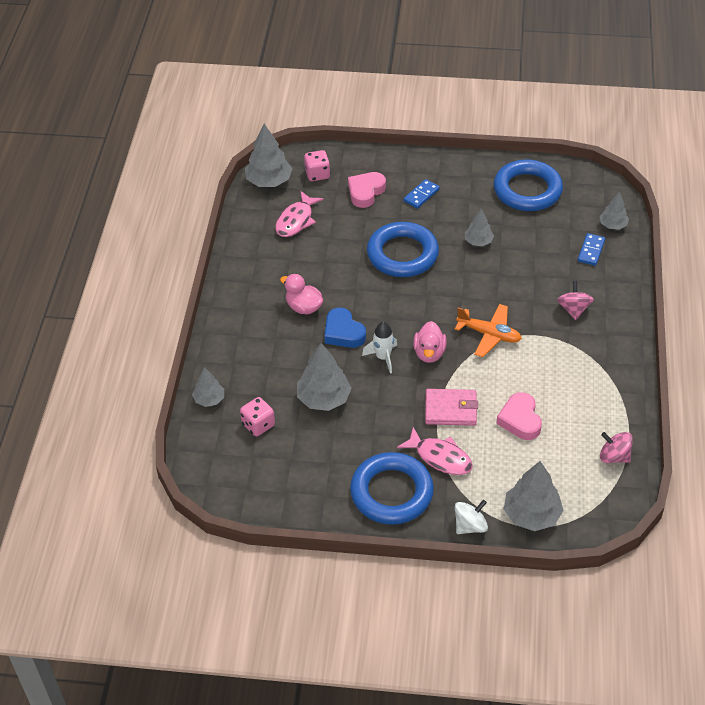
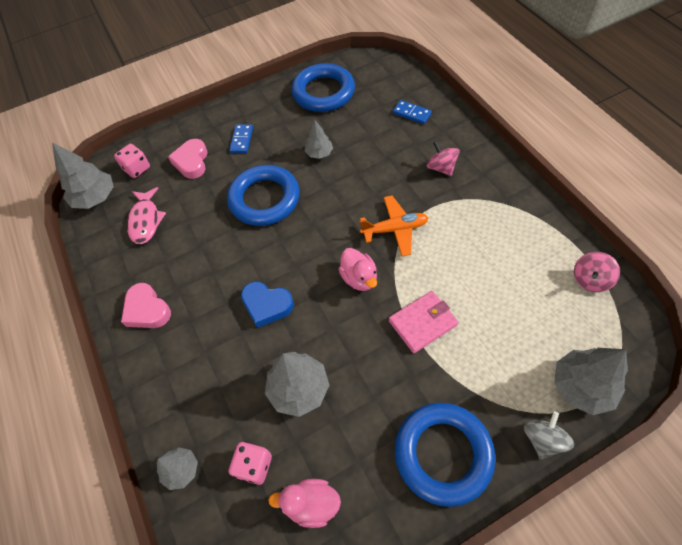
camera: 30 degrees left, 10 degrees up
pink duck [280,274,323,315] -> pink duck moved to [268,479,341,528]
white rocket [362,322,397,374] -> none
pink fish [397,427,473,475] -> none
white spinning top [455,500,488,534] -> grey spinning top [524,411,574,459]
pink heart [496,392,542,440] -> pink heart moved to [121,283,171,328]
blue domino [578,233,605,266] -> blue domino turned 45 degrees counterclockwise [393,100,432,124]
grey tree [599,192,629,230] -> none
pink spinning top [600,432,633,463] -> pink spinning top turned 45 degrees counterclockwise [574,252,620,292]

